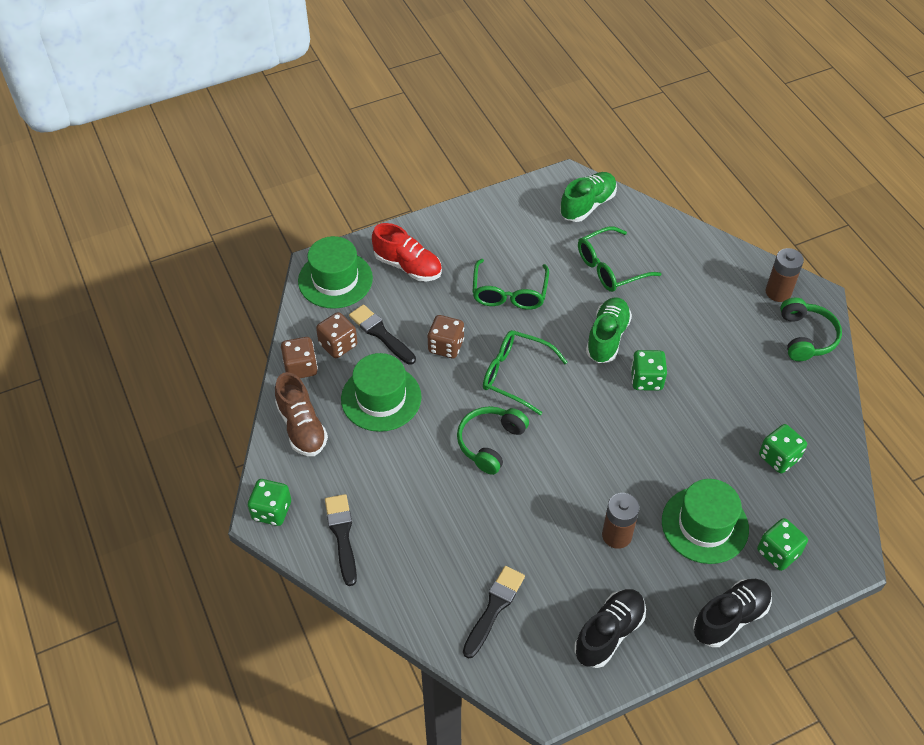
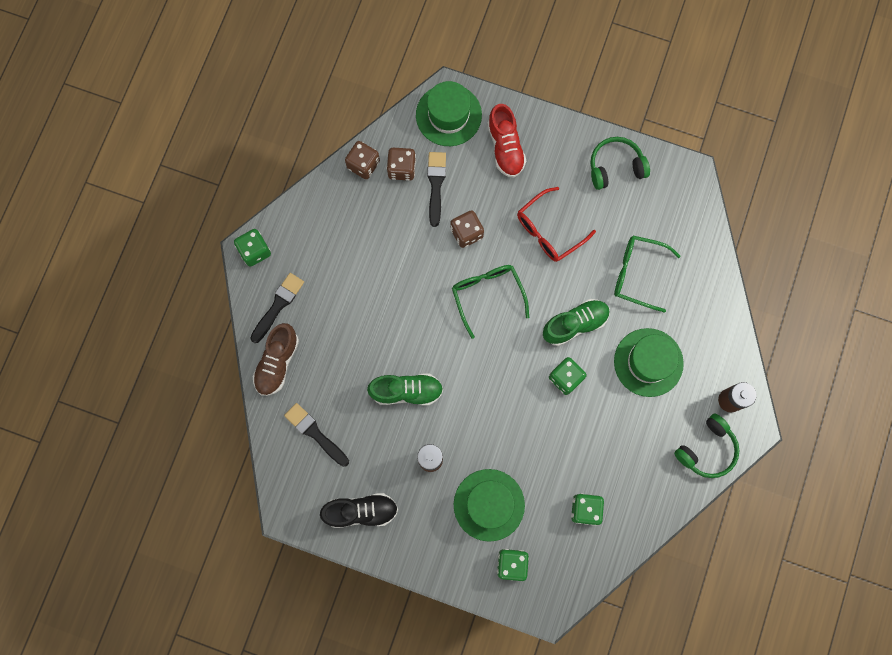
camera: 45 degrees right, 25 degrees up
brown shoe [275,372,328,456] -> brown shoe moved to [253,323,299,396]
green hat [341,353,421,432] -> green hat moved to [614,328,684,397]
green headphones [457,406,529,475] -> green headphones moved to [591,137,650,190]
black brush [463,566,525,659] -> black brush turned 120 degrees counterclockwise [284,403,349,467]
green glasses [472,259,549,310] -> red glasses [517,187,596,262]
green shoe [560,172,617,222] -> green shoe moved to [367,374,443,406]
black shoe [693,579,772,647] -> none

